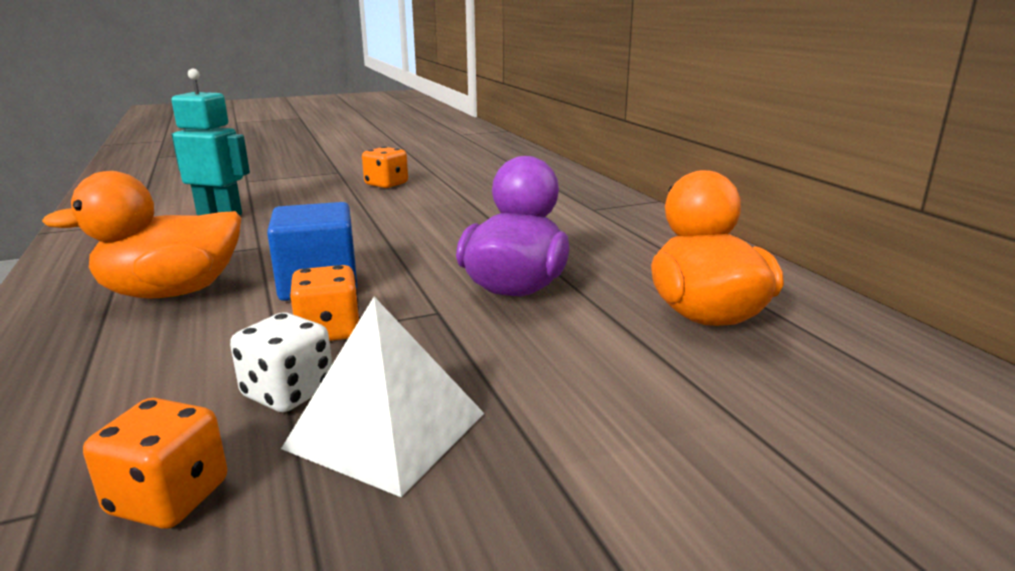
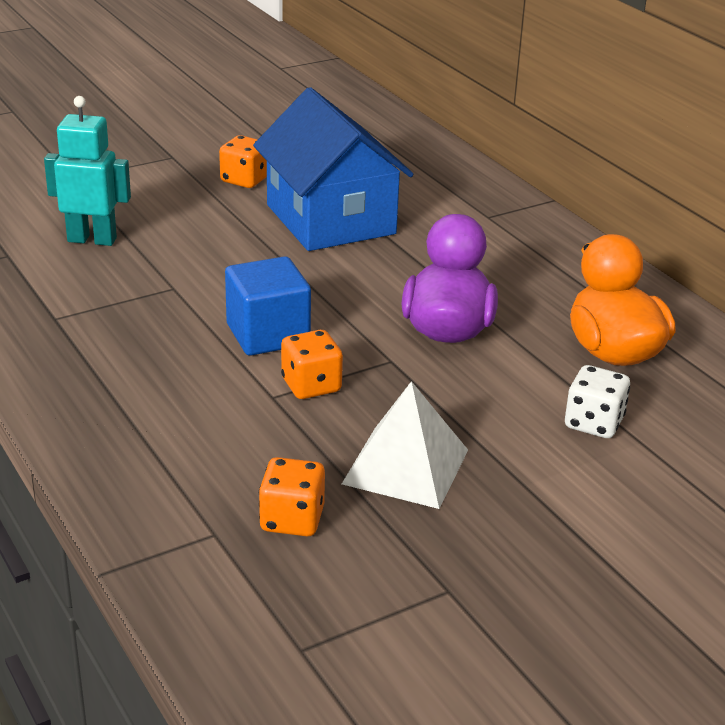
camera: 10 degrees left, 10 degrees up
orange duck [42,171,241,299] -> none
white dice [230,312,332,412] -> white dice moved to [565,365,630,438]
none -> blue house [253,87,413,251]

